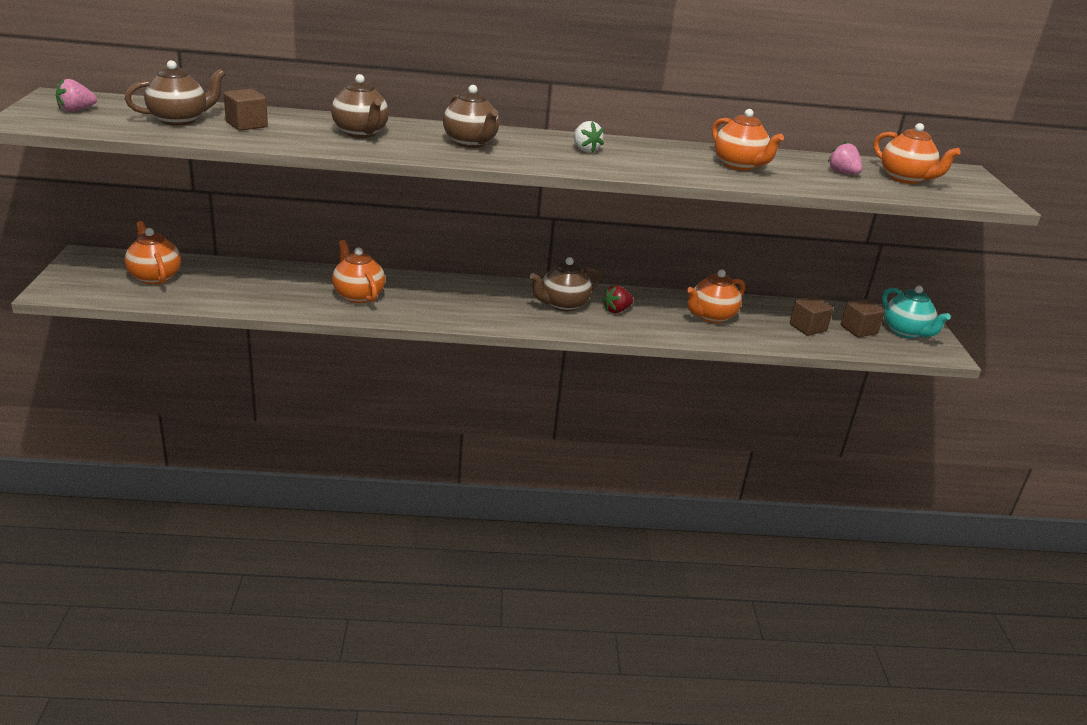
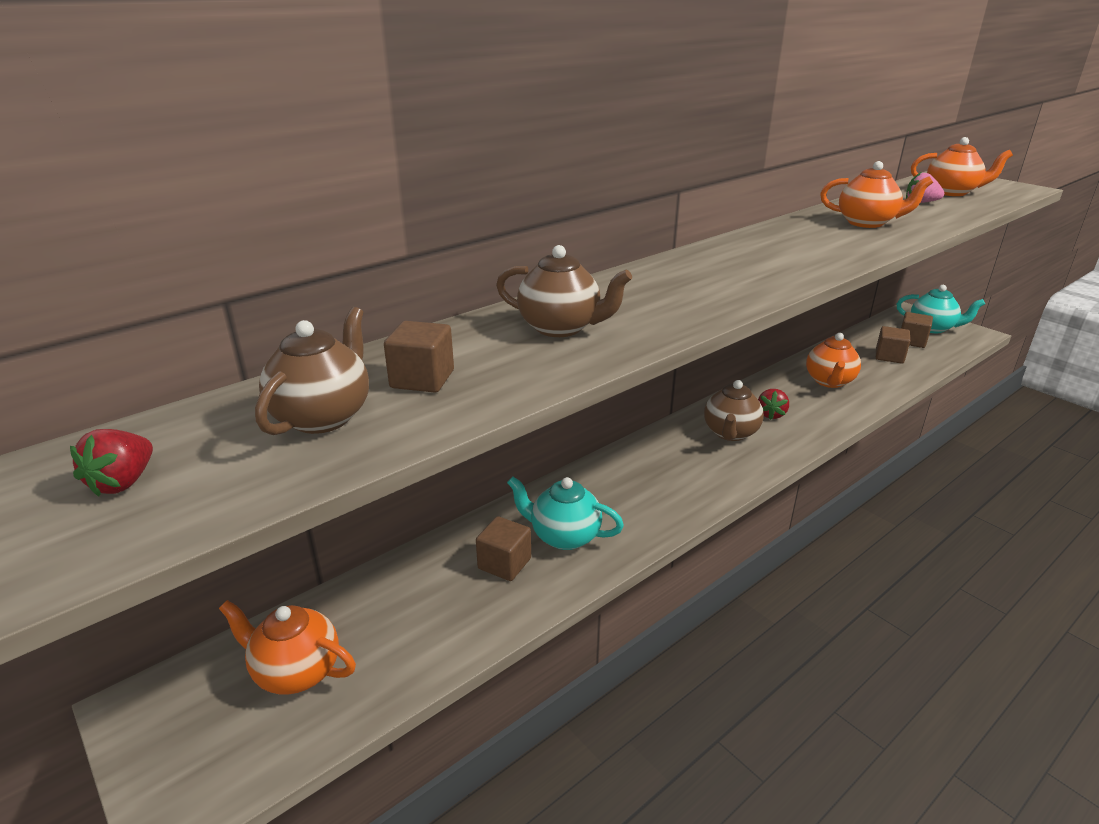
camera: 35 degrees left, 0 degrees up
pink strawberry [56,79,97,112] -> red strawberry [70,429,153,497]
orange teapot [332,240,385,303] -> turquoise teapot [507,476,624,550]
brown teapot [443,85,499,148] -> none
white strawberry [574,121,604,153] -> none
none -> brown cube [476,516,531,581]

